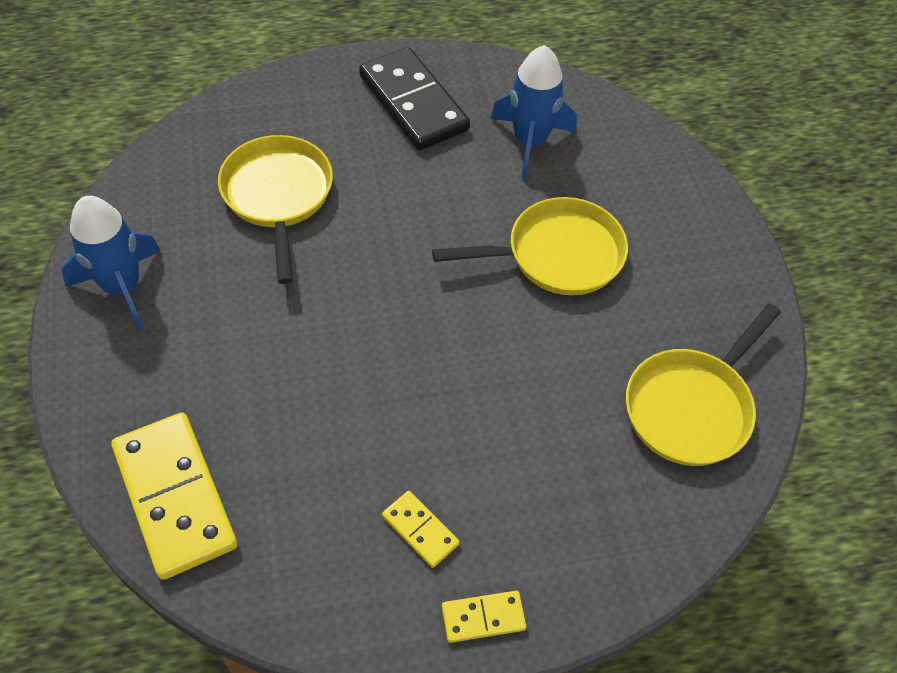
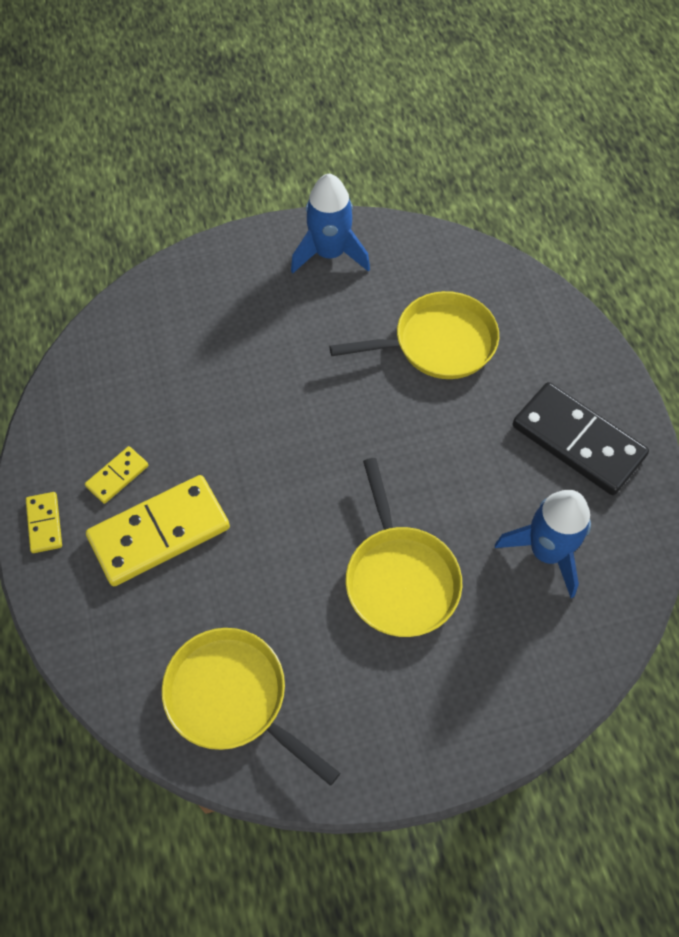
camera: 90 degrees right, 5 degrees up
yellow domino [112,412,238,580] -> yellow domino moved to [86,475,230,586]
black domino [359,47,470,150] -> black domino turned 75 degrees clockwise [513,382,649,495]

